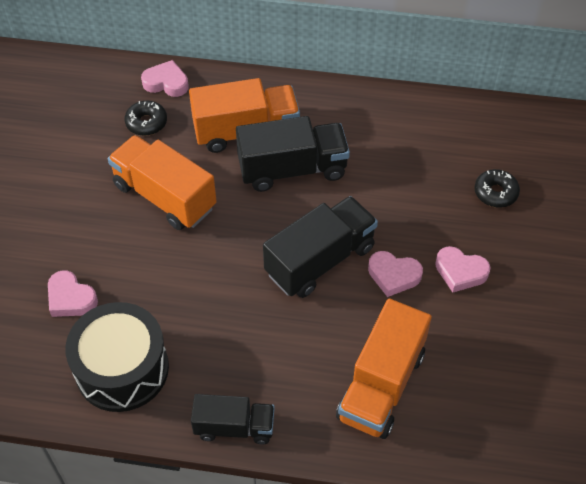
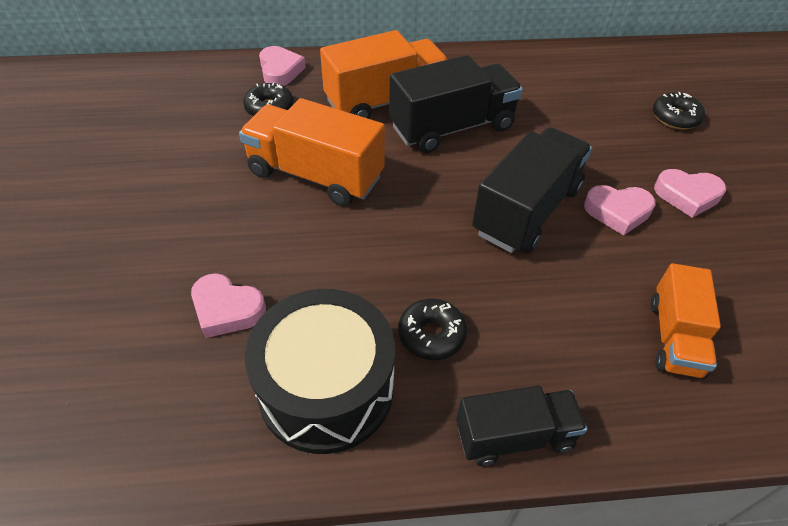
camera: 15 degrees left, 5 degrees down
pink heart [141,60,189,97] -> pink heart turned 75 degrees clockwise [259,46,306,86]
orange truck [336,299,432,439] -> orange truck [651,263,721,379], size x0.63
none -> black donut [398,298,467,360]

